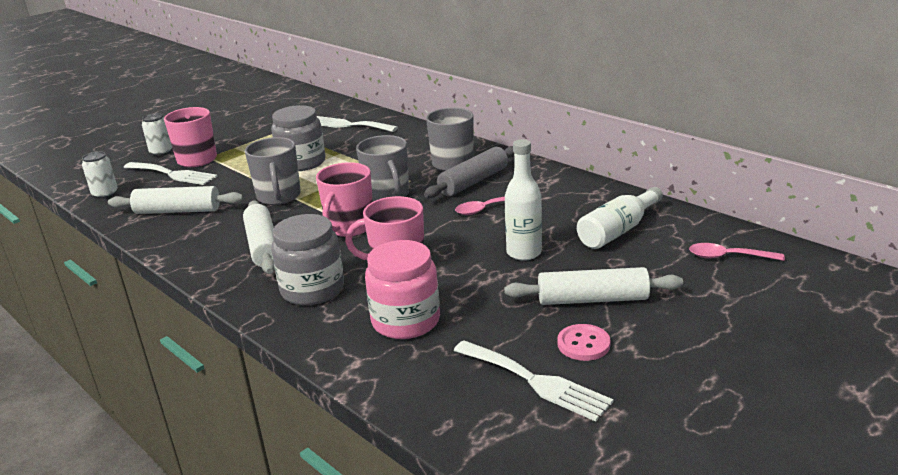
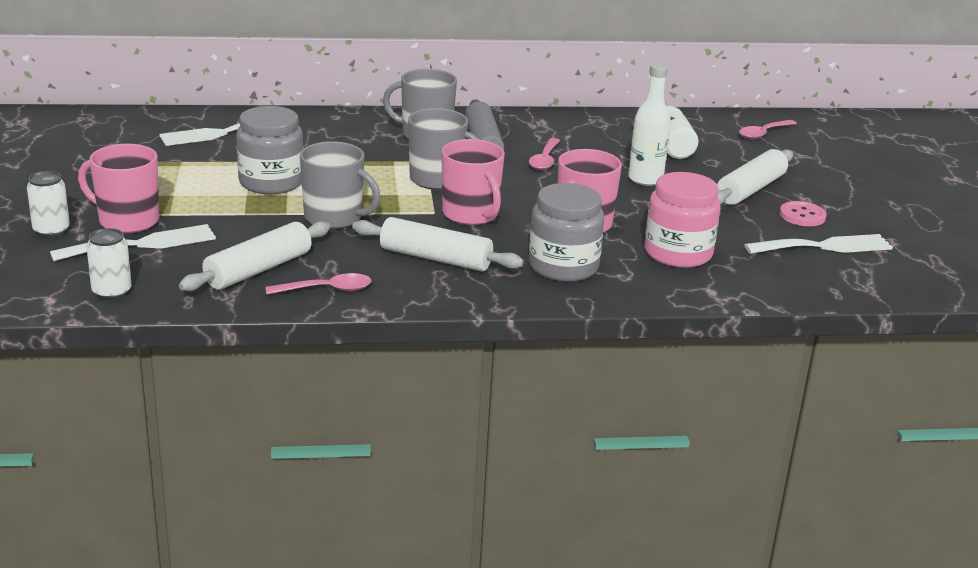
camera: 55 degrees left, 0 degrees up
none -> pink spoon [265,273,372,295]

